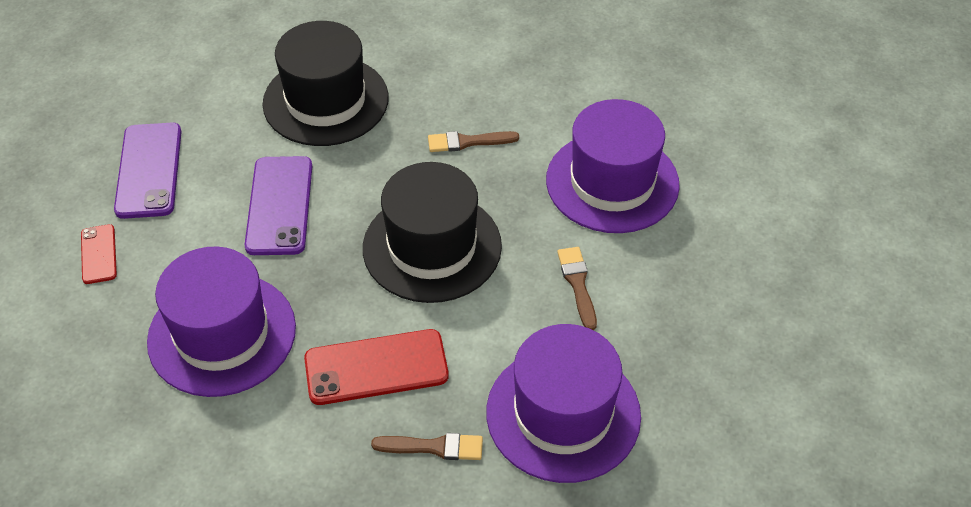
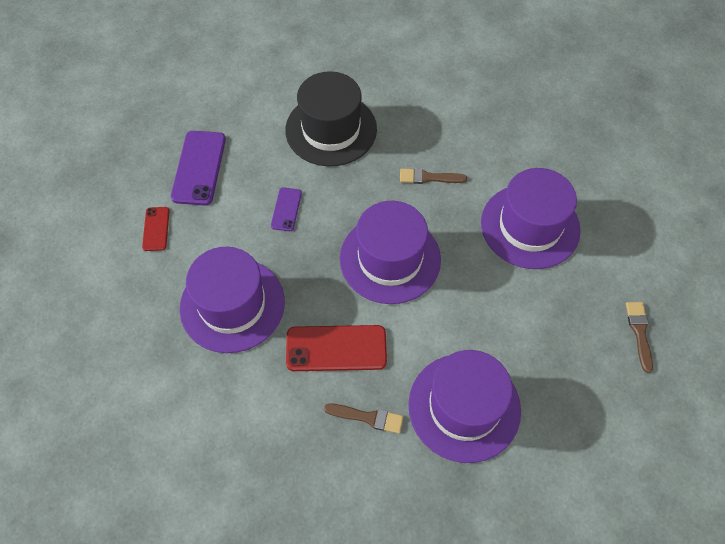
camera: 10 degrees right, 10 degrees up
purple phone [244,156,312,255] -> purple phone [271,187,302,231], size x0.55
black hat [363,162,502,303] -> purple hat [340,201,441,304]
brown brush [557,247,597,330] -> brown brush moved to [626,302,653,373]

